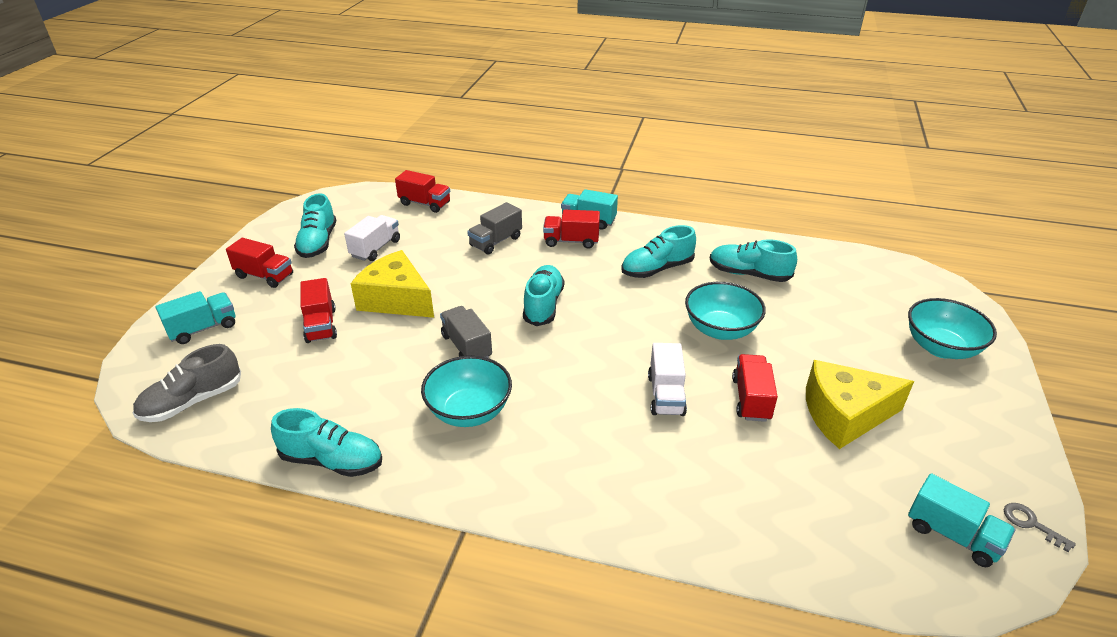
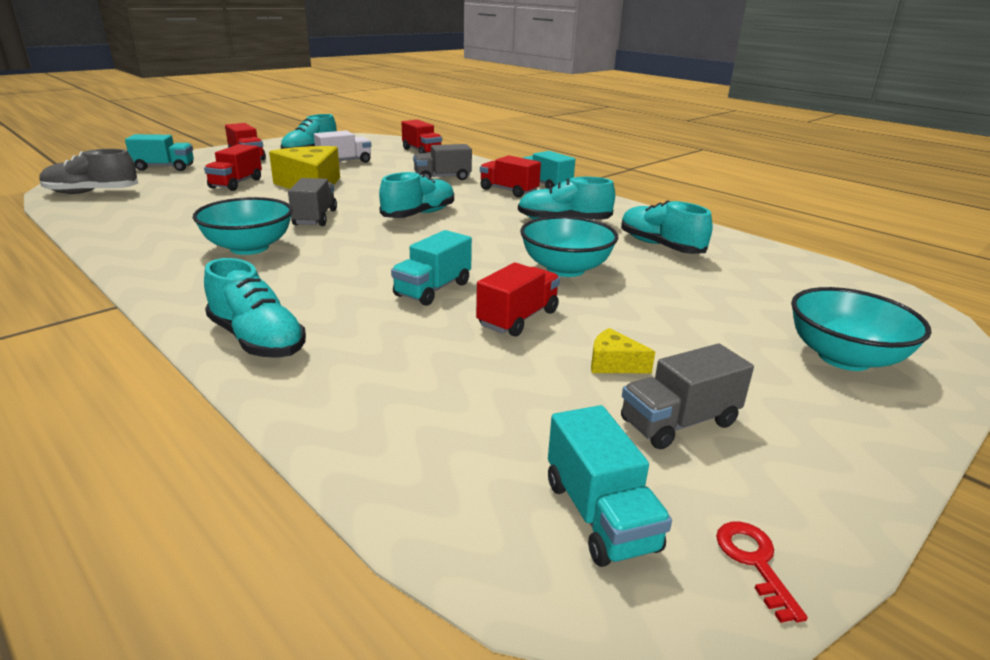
camera: 30 degrees right, 10 degrees down
turquoise shoe [271,408,382,477] -> turquoise shoe moved to [204,258,306,358]
white truck [648,343,687,416] -> turquoise truck [391,230,472,306]
yellow cheese [806,360,914,449] -> yellow cheese [591,328,655,373], size x0.44
grey key [1004,503,1076,552] -> red key [716,522,808,623]
none -> grey truck [621,344,754,449]

